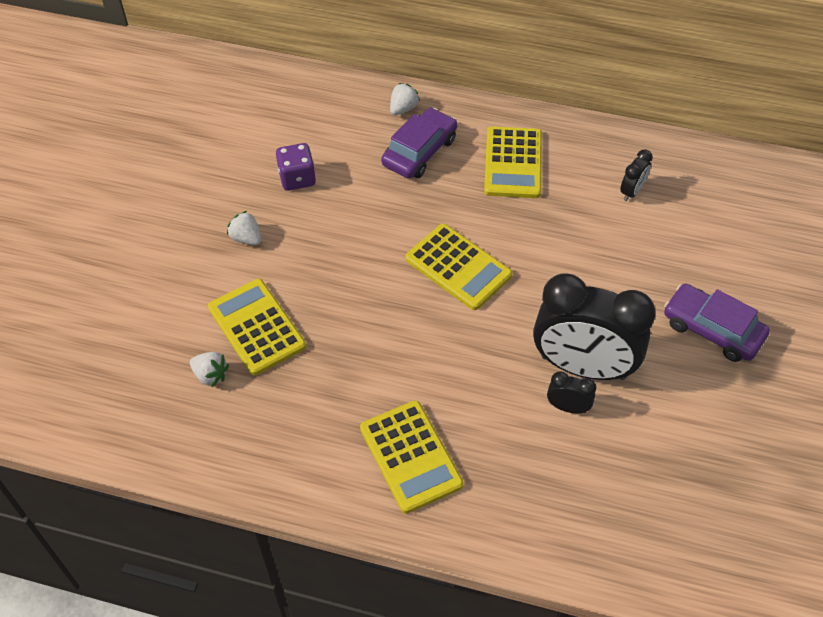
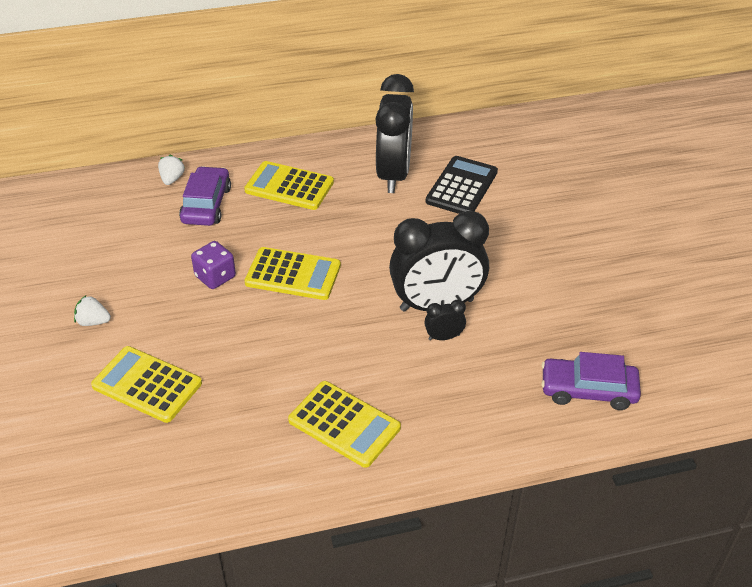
camera: 30 degrees left, 10 degrees down
white strawberry [190,352,229,387] -> none
purple dice [276,143,316,191] -> purple dice moved to [191,241,236,289]
yellow calculator [484,126,542,198] -> yellow calculator turned 135 degrees clockwise [244,161,334,210]
black clock [620,149,653,201] -> black clock [375,74,414,193], size x2.42
purple car [664,283,770,362] -> purple car moved to [541,352,641,410]
none -> black calculator [426,156,498,214]

